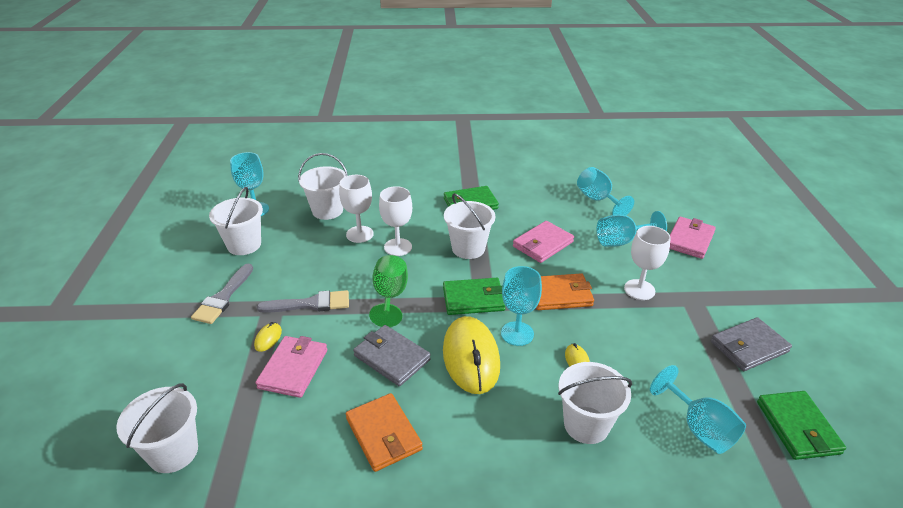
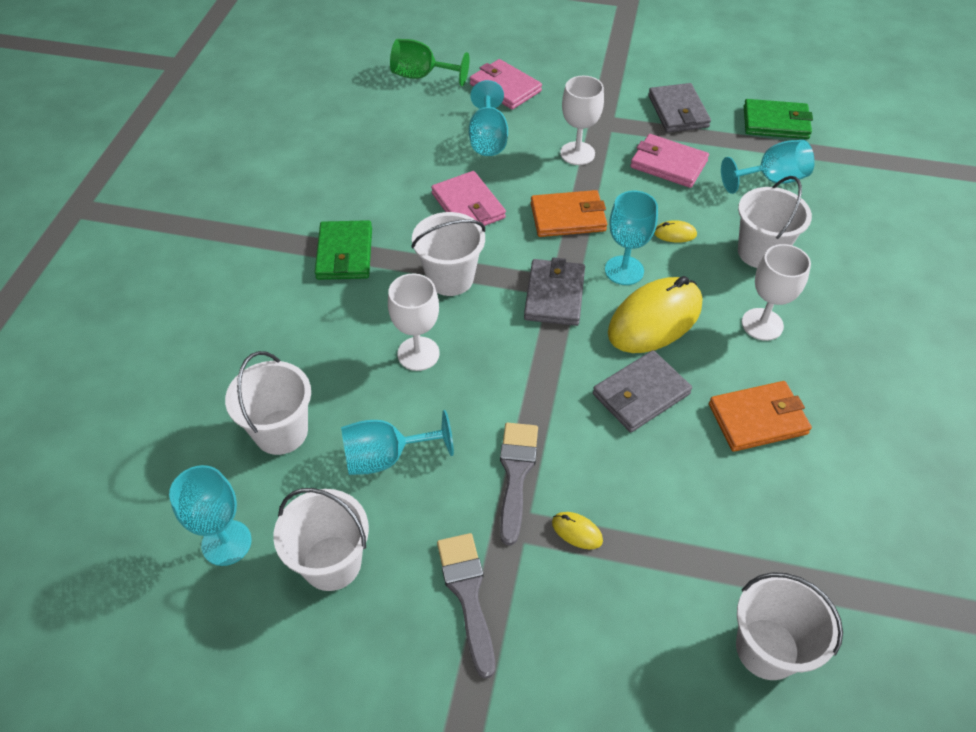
camera: 75 degrees left, 15 degrees up
grey brush [191,264,253,324] -> grey brush turned 135 degrees counterclockwise [437,533,495,679]
pink wallet [256,336,327,398] -> pink wallet moved to [630,134,709,188]
white goblet [339,175,374,243] -> white goblet moved to [742,244,811,341]
green goblet [369,255,408,327] -> green goblet moved to [390,39,469,86]
green wallet [443,278,505,315] -> grey wallet [524,257,585,326]
yellow mouse [443,316,500,394] -> yellow mouse turned 45 degrees counterclockwise [608,276,702,353]
orange wallet [536,273,594,310] -> orange wallet turned 75 degrees clockwise [531,190,607,237]
turquoise goblet [577,167,634,215] -> turquoise goblet moved to [341,410,454,475]

